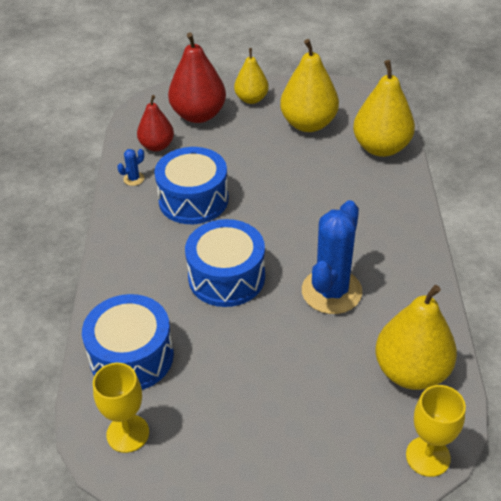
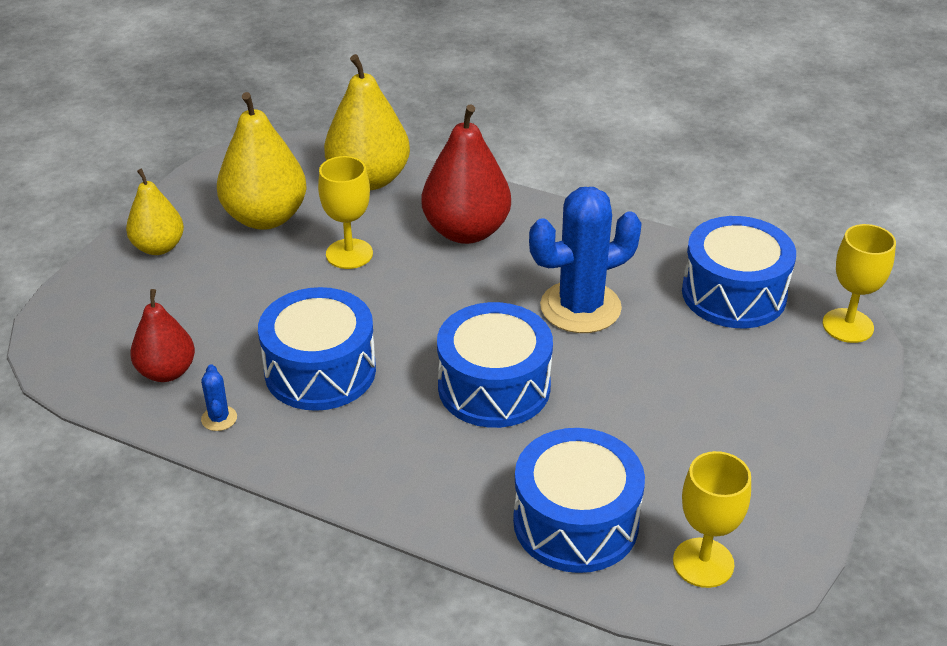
camera: 65 degrees left, 5 degrees down
red pear [168,32,226,123] -> red pear moved to [422,105,511,244]
blue cactus [302,200,362,314] -> blue cactus turned 75 degrees counterclockwise [529,187,642,333]
yellow pear [375,285,457,390] -> blue drum [682,216,796,328]
none -> yellow goblet [318,156,373,269]

